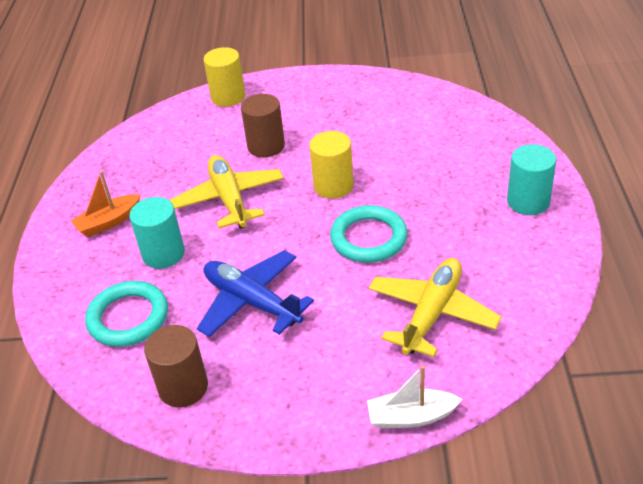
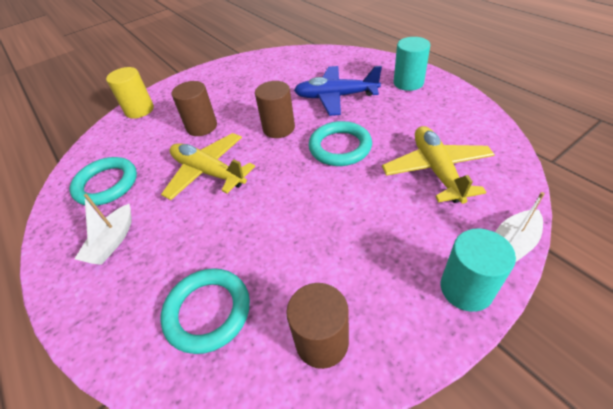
camera: 35 degrees left, 5 degrees up
orange boat [71,171,140,237] -> white boat [75,194,132,265]
turquoise cylinder [129,197,185,269] -> turquoise cylinder moved to [441,229,516,312]
blue plane [197,250,314,337] -> blue plane moved to [294,66,382,116]
yellow cylinder [309,131,354,199] -> brown cylinder [255,81,295,138]
none -> turquoise ring [69,157,137,206]

